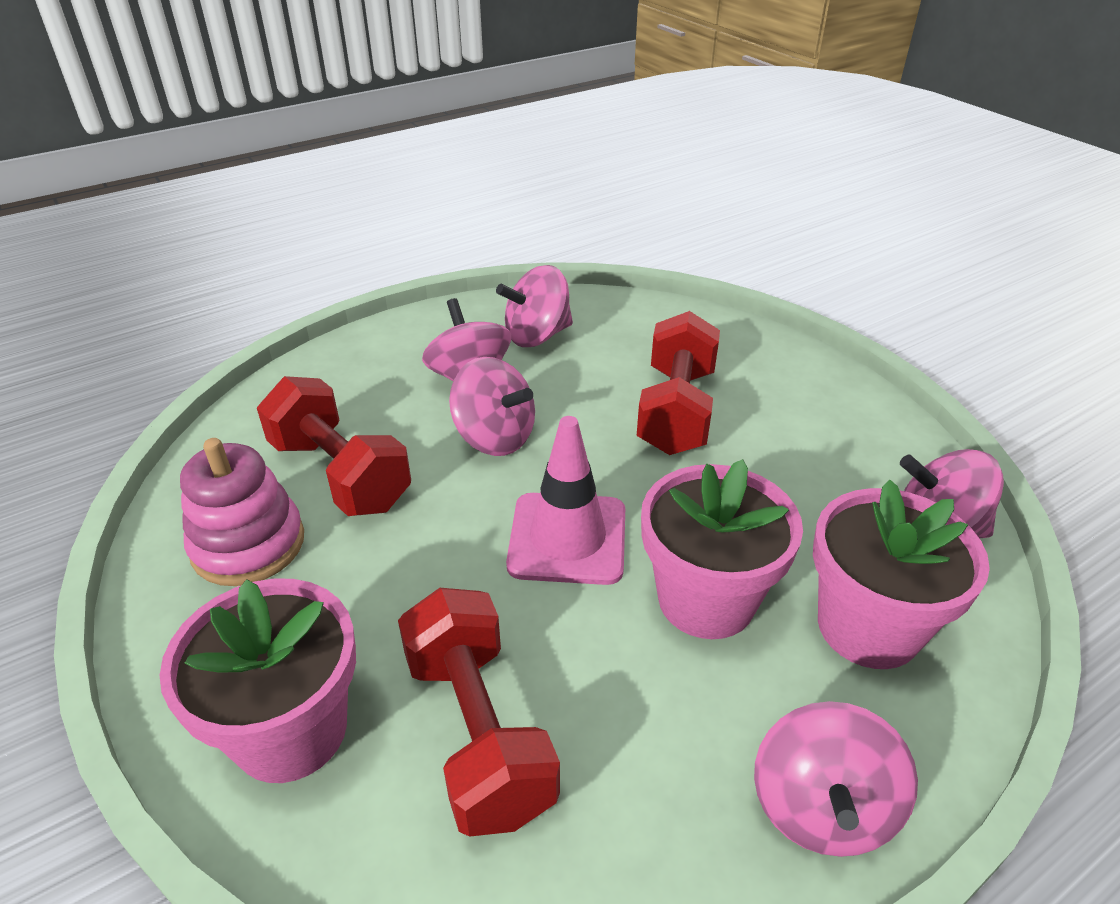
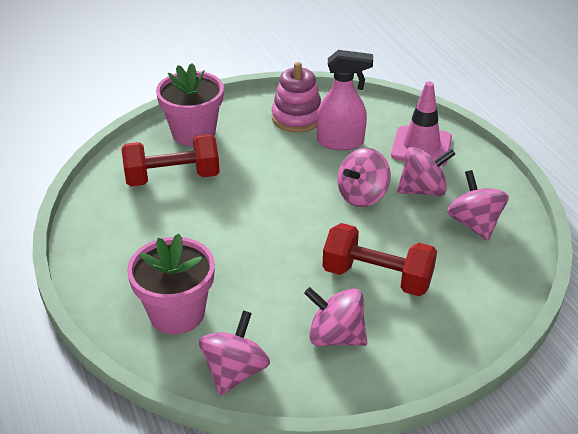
camera: 100 degrees right, 0 degrees up
red dumbbell [257,376,411,516] -> pink spray bottle [317,50,373,151]
pink traffic cone [506,416,625,585] -> pink traffic cone moved to [391,81,452,166]
pink flower pot [641,459,803,639] -> none
pink spinning top [754,701,918,857] -> pink spinning top moved to [304,287,367,346]

